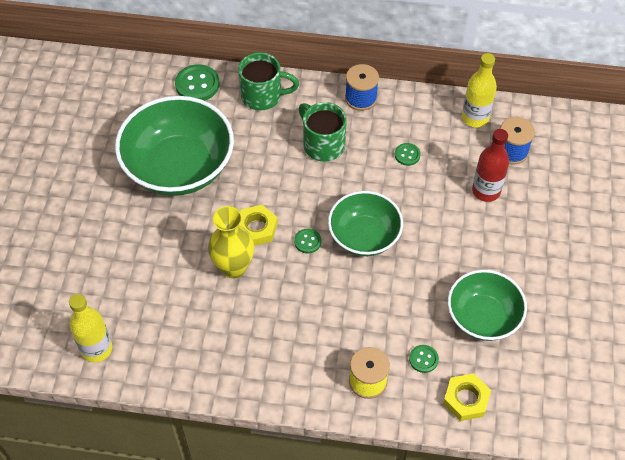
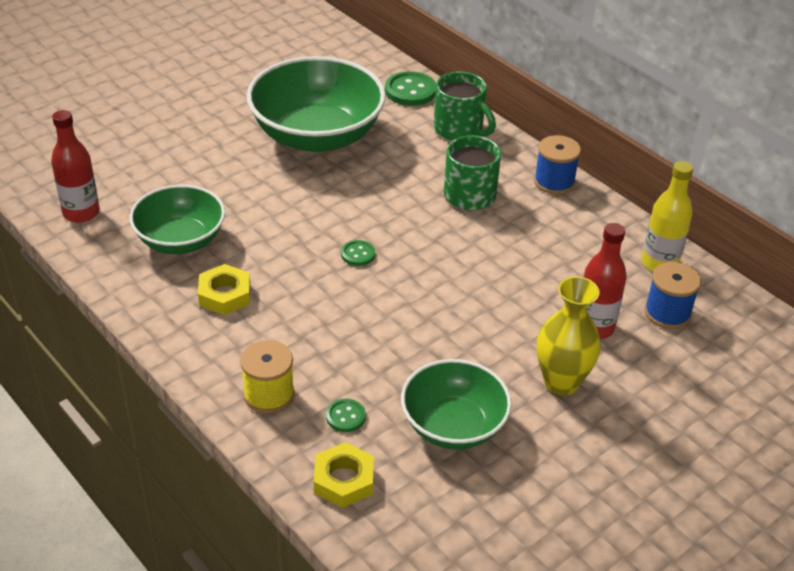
camera: 40 degrees right, 15 degrees down
yellow bottle [69,294,112,362] -> red bottle [51,110,100,223]
yellow vase [208,206,254,279] -> yellow vase moved to [537,276,601,396]
yellow nut [240,205,278,246] -> yellow nut moved to [198,264,250,315]
green bowl [328,191,403,256] -> green bowl moved to [129,185,225,254]
green button [395,143,421,166] -> none

